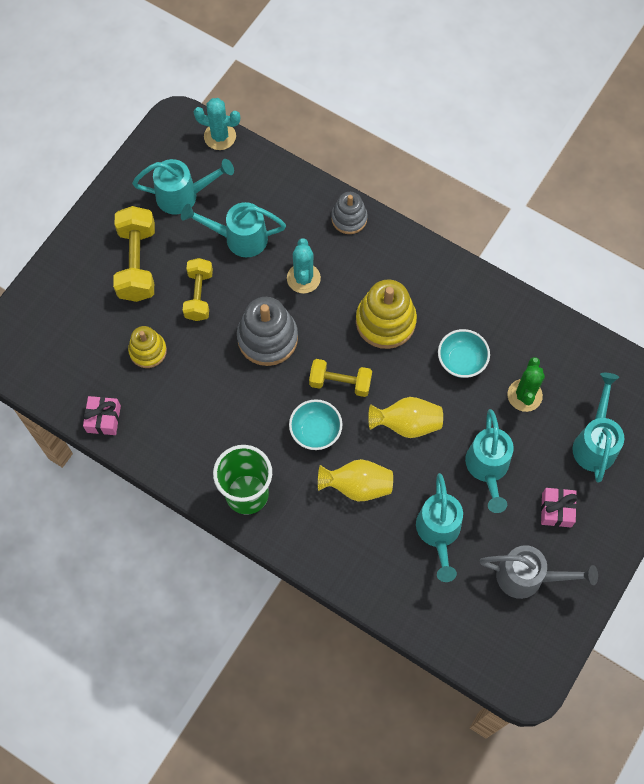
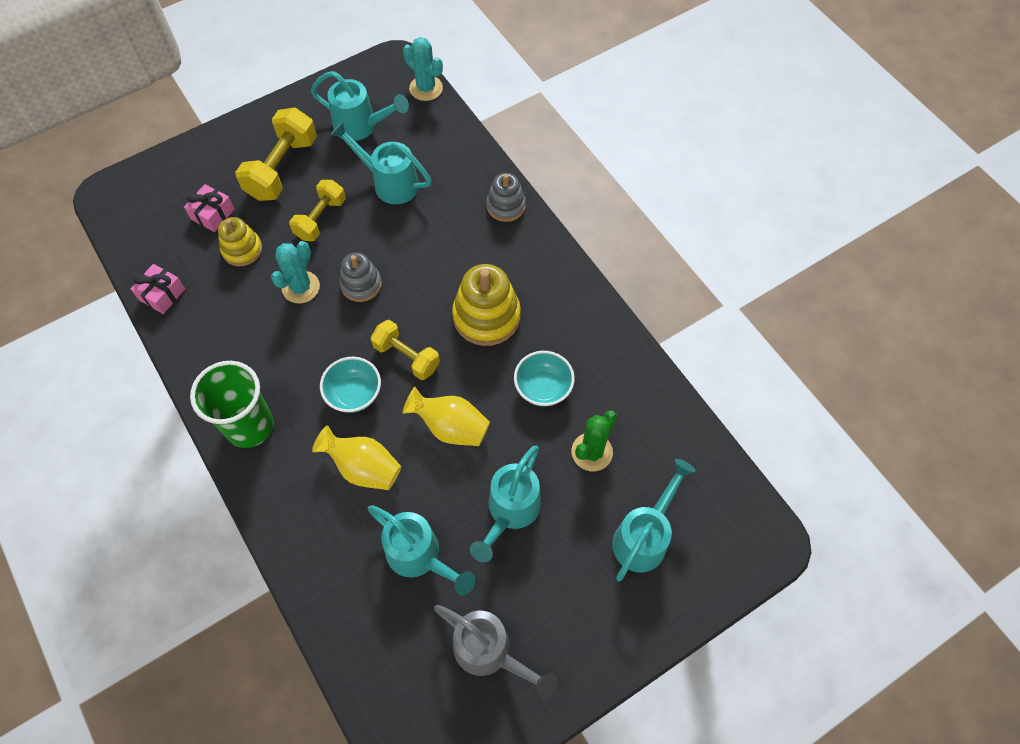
camera: 25 degrees right, 5 degrees down
grey stacking toy [237,297,298,366] -> grey stacking toy [339,252,382,302], size x0.62
turquoise cactus [287,238,321,293] -> turquoise cactus moved to [271,241,320,303]
turquoise watering can [416,473,463,582] -> turquoise watering can turned 75 degrees counterclockwise [368,505,475,595]
pink gift [541,488,577,527] -> pink gift moved to [184,184,235,232]

